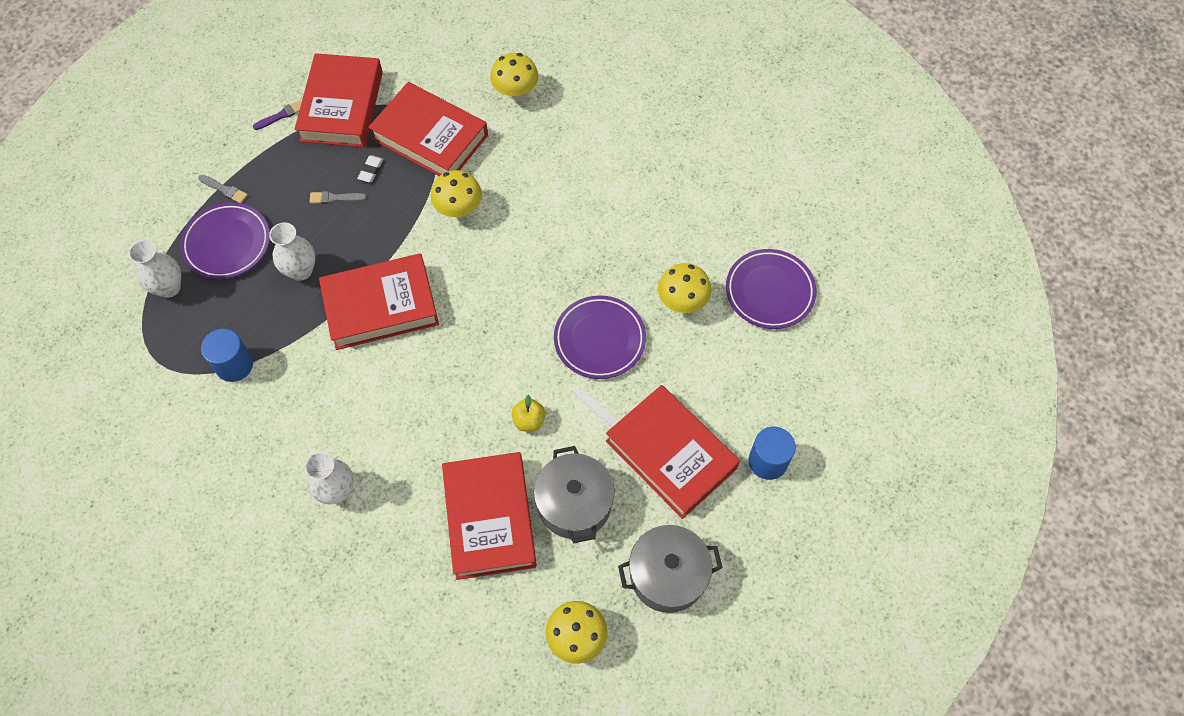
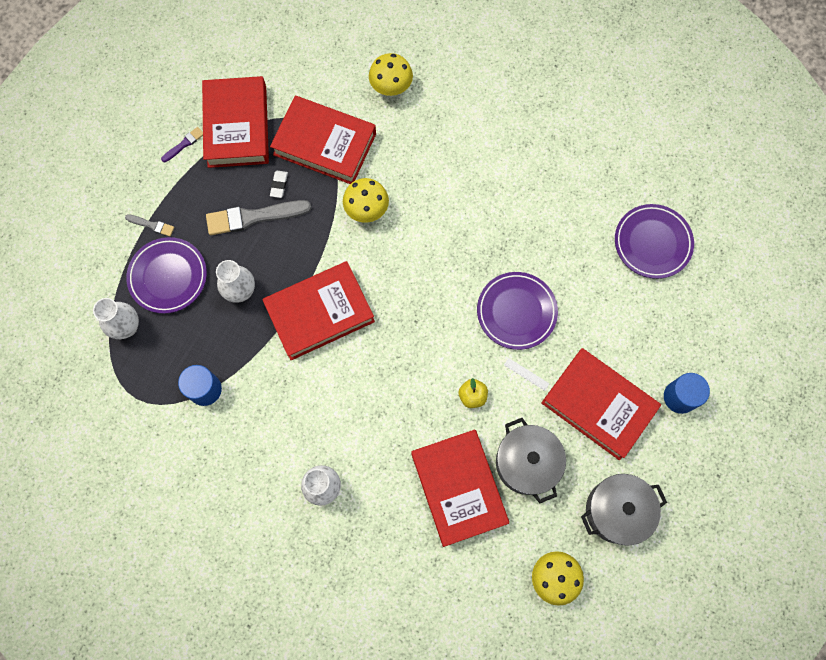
camera: 10 degrees left, 10 degrees up
grey brush [309,191,367,204] -> grey brush [206,200,311,235], size x2.05
yellow mushroom [658,263,712,313] -> none

